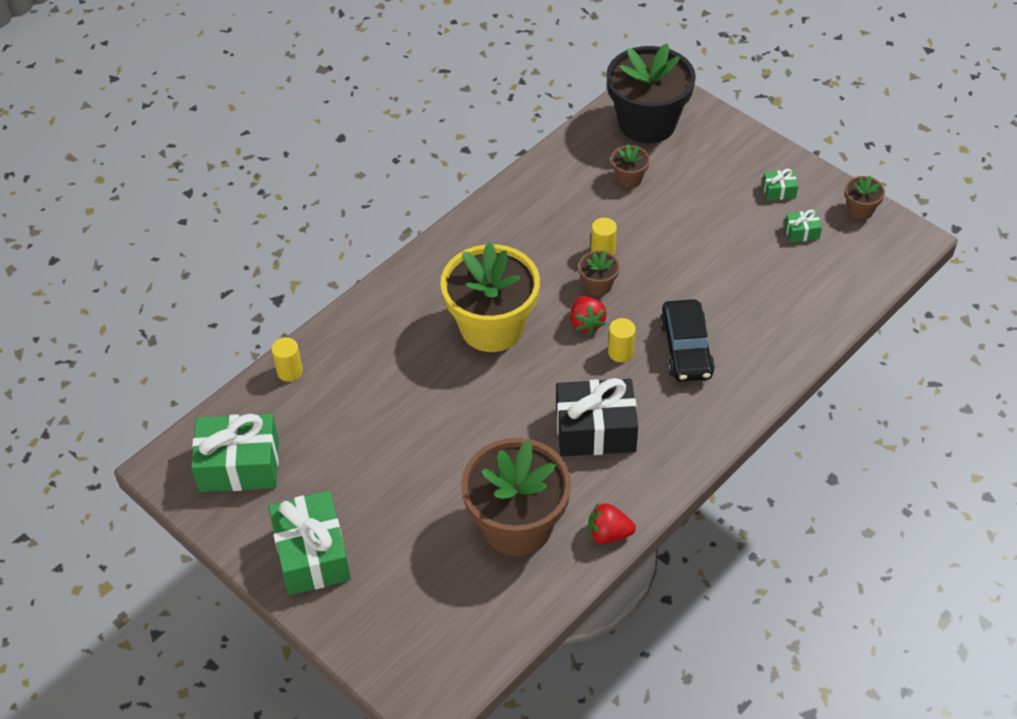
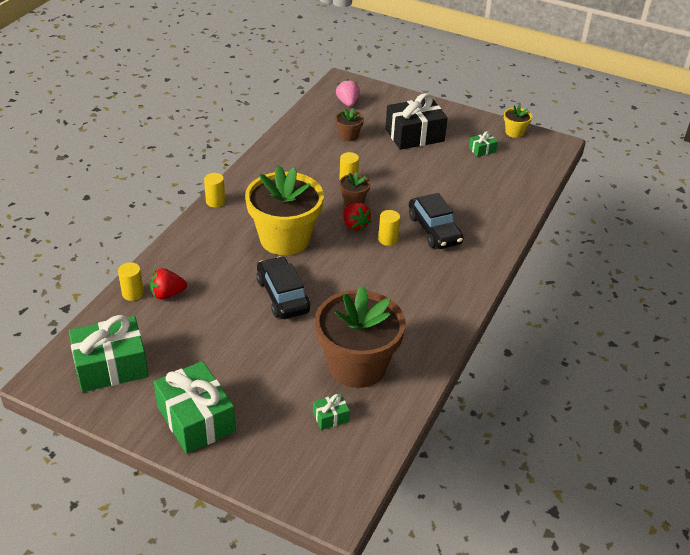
camera: 20 degrees left, 10 degrees down
black gift [556,378,638,456] -> black gift moved to [385,93,448,150]
red strawberry [588,503,636,544] -> red strawberry moved to [150,268,187,300]
black flower pot [606,43,696,144] -> pink strawberry [336,79,360,107]
green gift [762,169,798,201] -> green gift moved to [313,394,350,430]
brown flower pot [844,176,885,220] -> yellow flower pot [504,105,532,138]
none -> yellow cylinder [204,173,225,208]
none -> black car [256,256,310,319]

